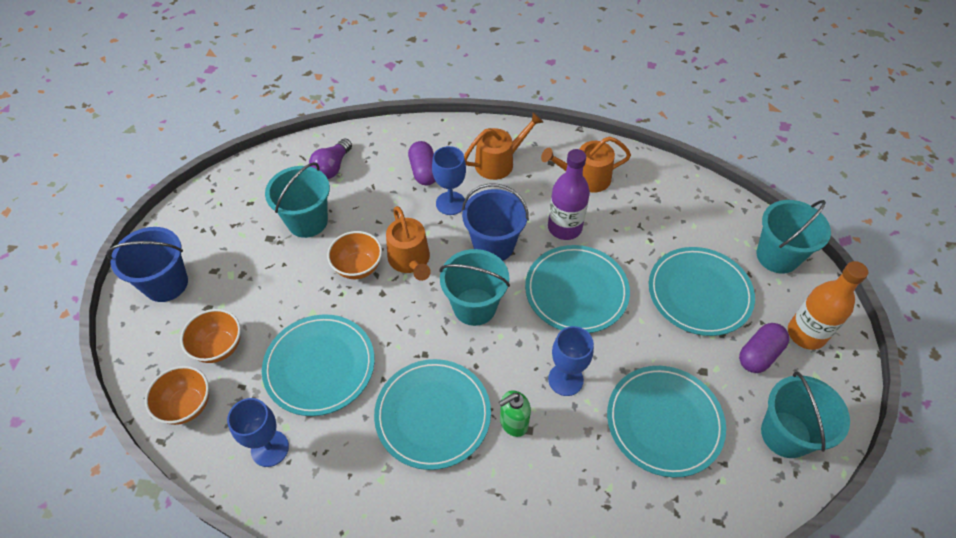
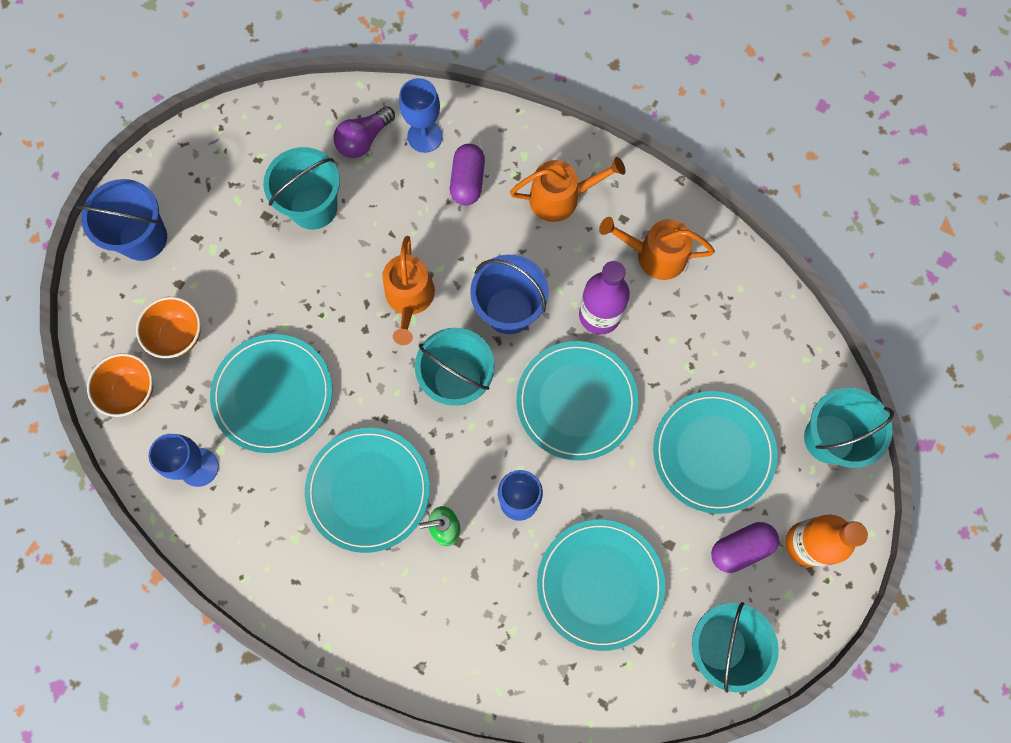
camera: 20 degrees right, 20 degrees up
orange bowl [327,231,382,279] -> none
blue goblet [432,146,466,215] -> blue goblet moved to [399,78,443,153]

